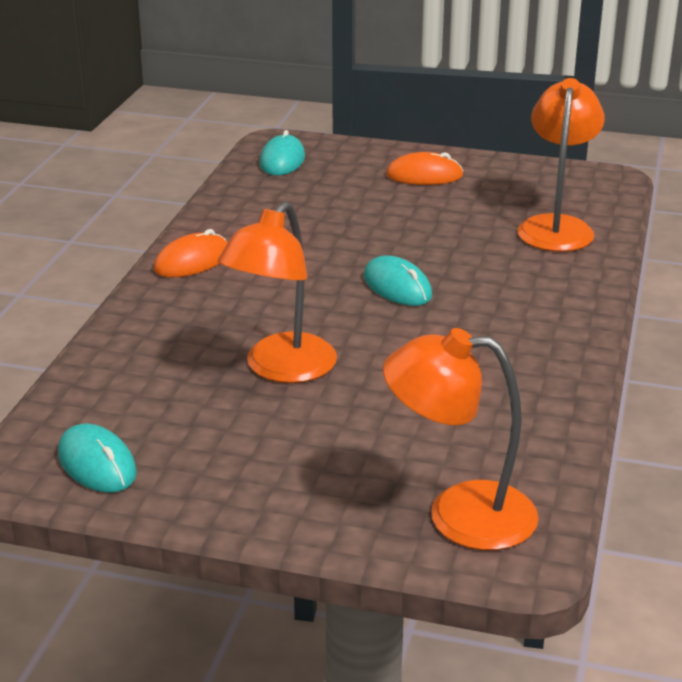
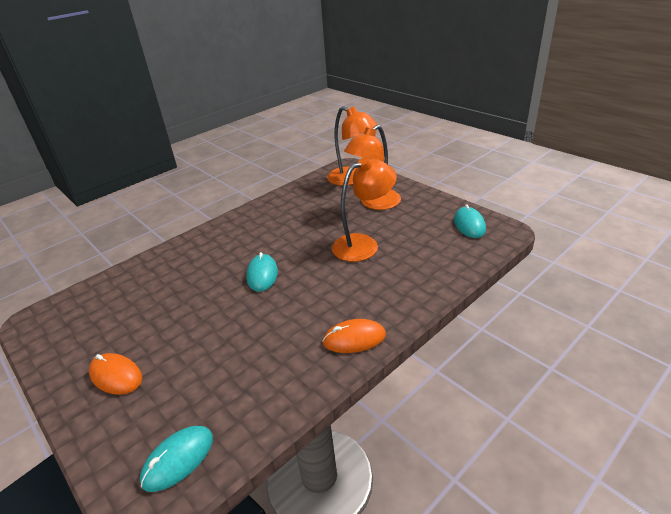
camera: 145 degrees left, 5 degrees up
orange lamp [517,78,605,252] -> orange lamp moved to [344,125,401,210]

